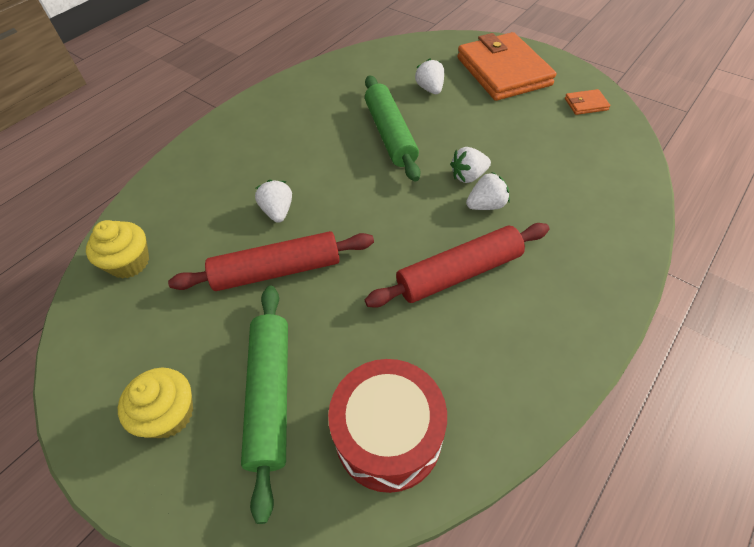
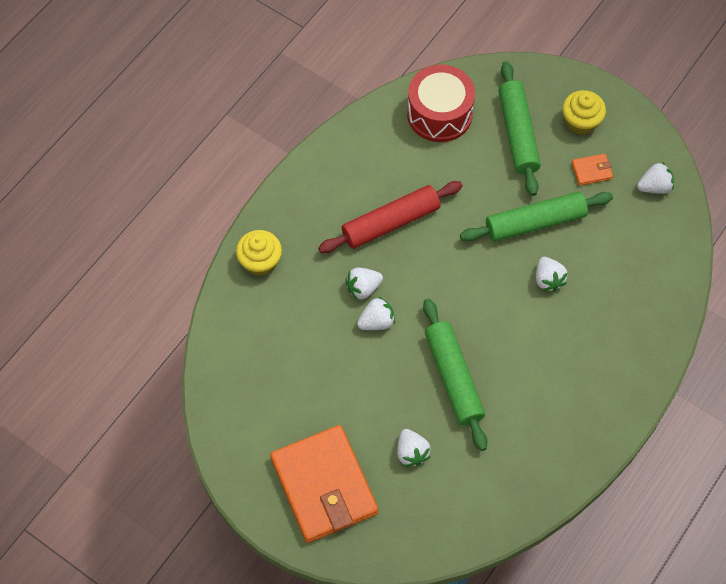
camera: 175 degrees right, 10 degrees up
yellow cupcake [86,220,149,279] -> yellow cupcake moved to [236,230,282,276]
red rolling pin [168,231,374,291] -> green rolling pin [460,192,613,242]
orange wallet [565,89,610,115] -> orange wallet moved to [571,154,613,186]
none -> white strawberry [637,162,674,194]

